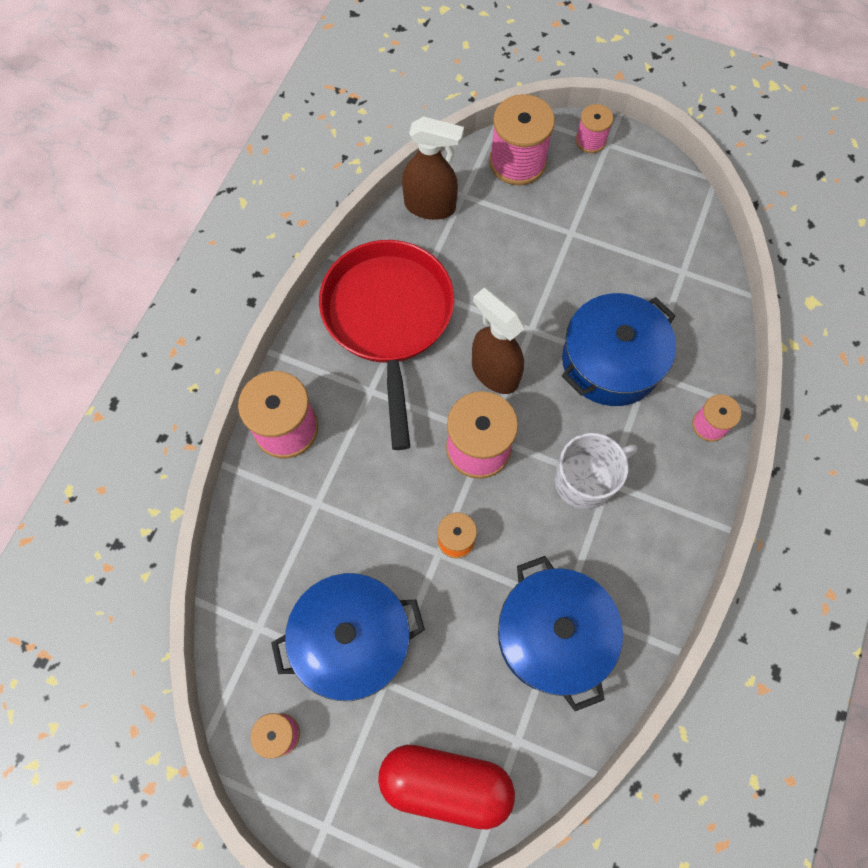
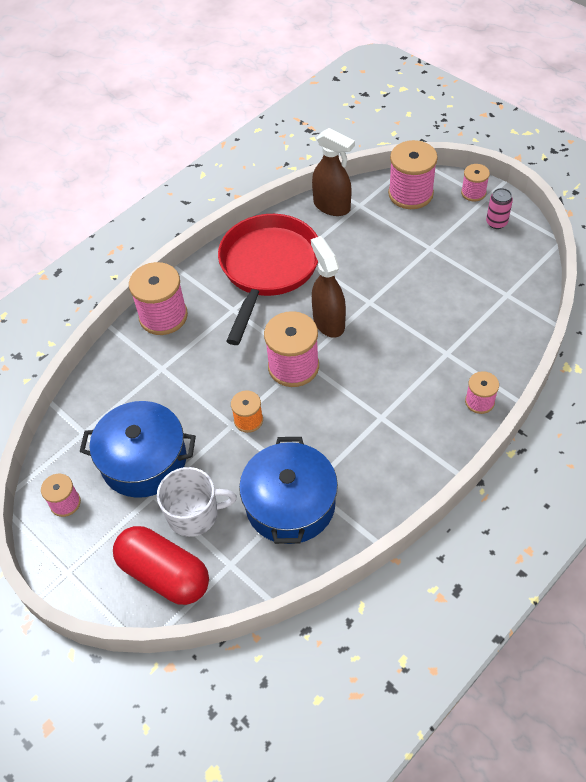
camera: 25 degrees right, 15 degrees down
white mug [555,433,637,510] -> white mug moved to [157,467,237,537]
blue pot [562,293,676,406] -> none
none -> pink can [486,188,513,229]

